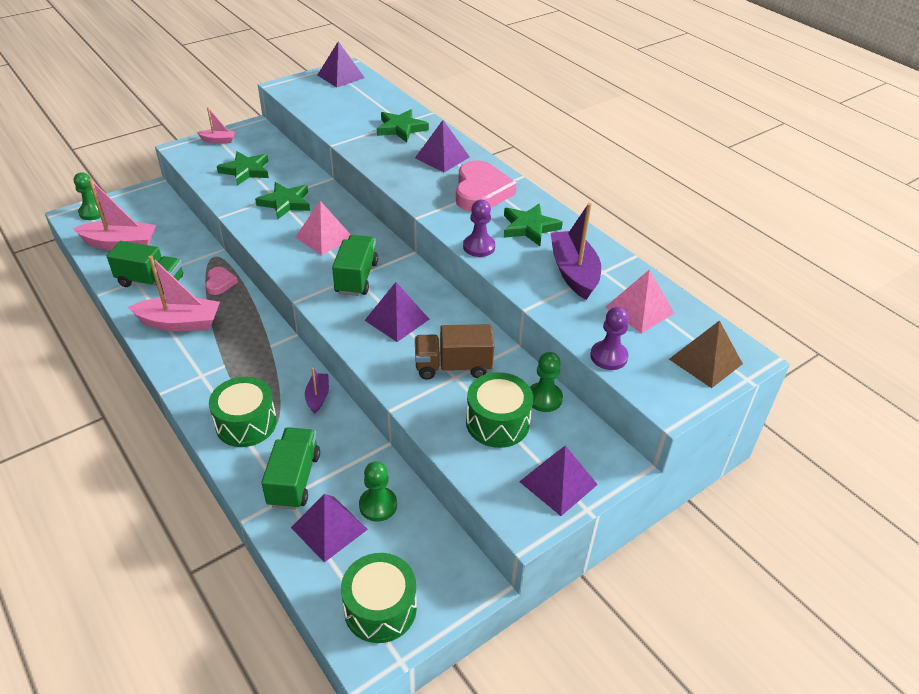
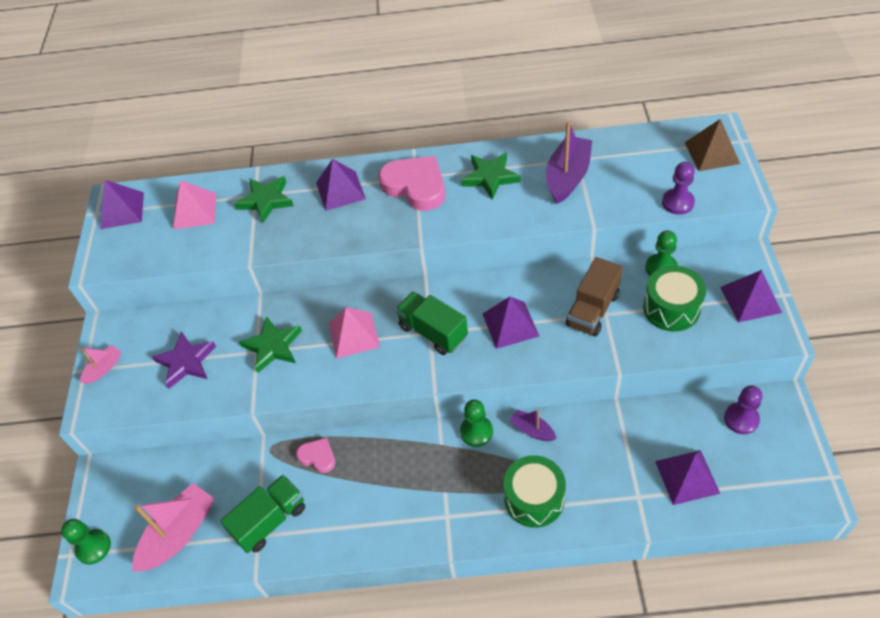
camera: 50 degrees left, 10 degrees up
pink boat [128,256,220,331] -> none
green star [217,151,269,186] -> purple star [152,331,216,389]
green truck [261,427,320,510] -> none
green drum [341,553,417,643] -> none
green pawn [359,461,397,522] -> green pawn moved to [460,400,493,447]
purple pawn [463,200,495,257] -> purple pawn moved to [724,386,763,434]
purple boat [551,203,601,300] -> purple boat turned 90 degrees clockwise [546,121,592,204]
pink pyramid [605,269,675,334] -> pink pyramid moved to [173,180,216,230]

